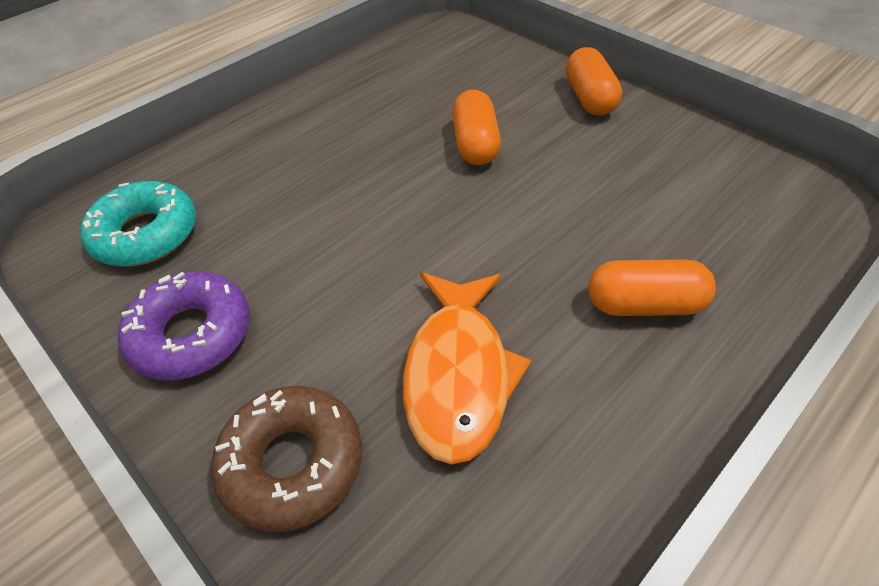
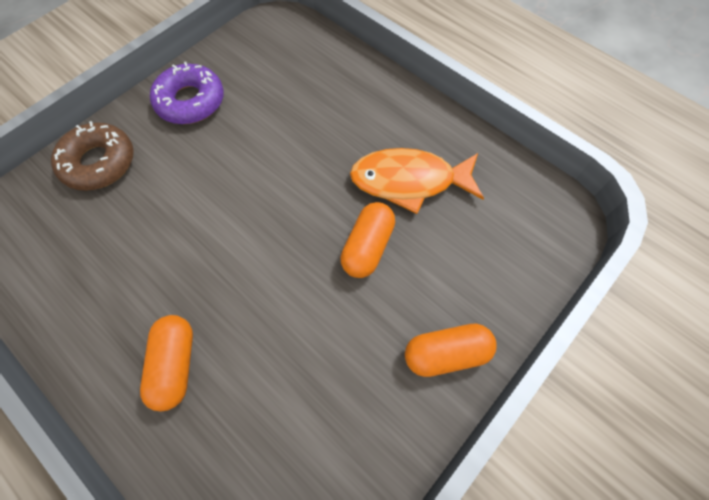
camera: 85 degrees right, 15 degrees up
turquoise donut [80,181,196,266] -> none
orange fish [403,272,531,465] -> orange fish moved to [350,148,484,214]
orange capsule [452,90,501,165] -> orange capsule turned 60 degrees counterclockwise [340,202,395,278]

